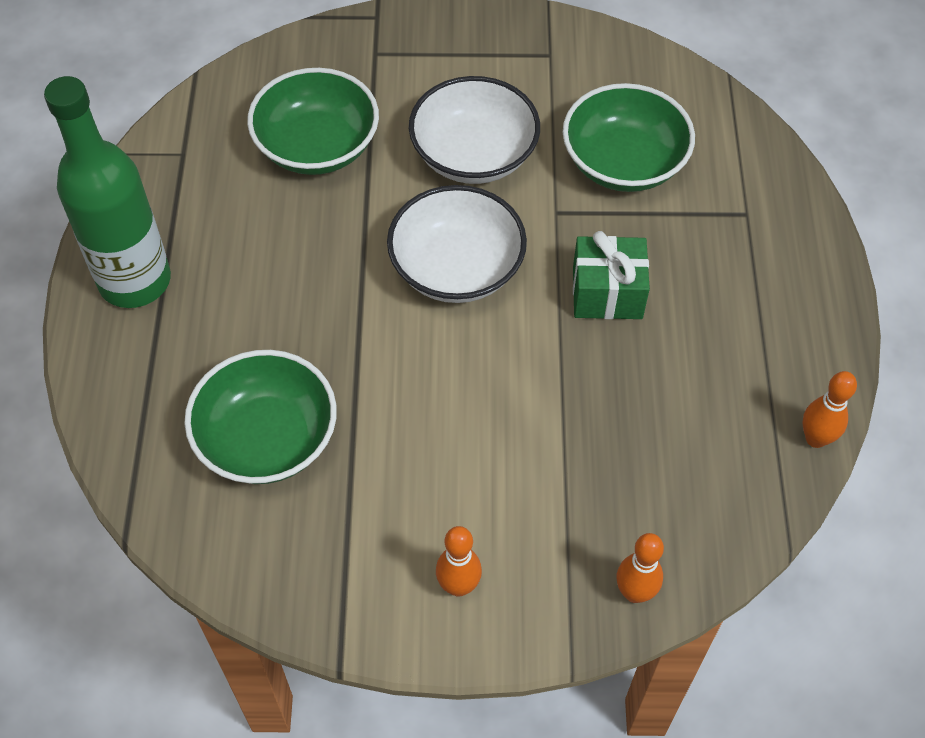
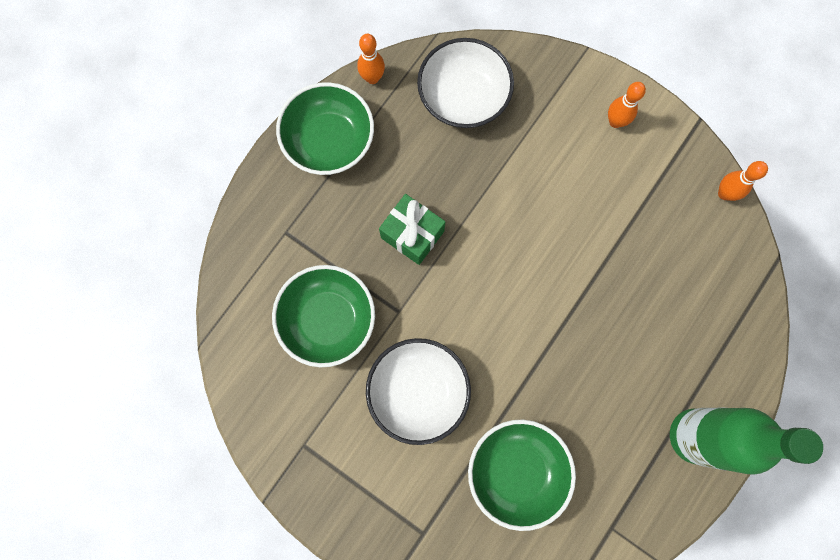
camera: 145 degrees left, 20 degrees up
green bowl [184,350,337,484] -> green bowl moved to [276,82,374,175]
white bowl [387,185,527,303] -> white bowl moved to [417,38,514,128]
orange bowling pin [616,533,664,603] -> orange bowling pin moved to [718,161,768,201]

